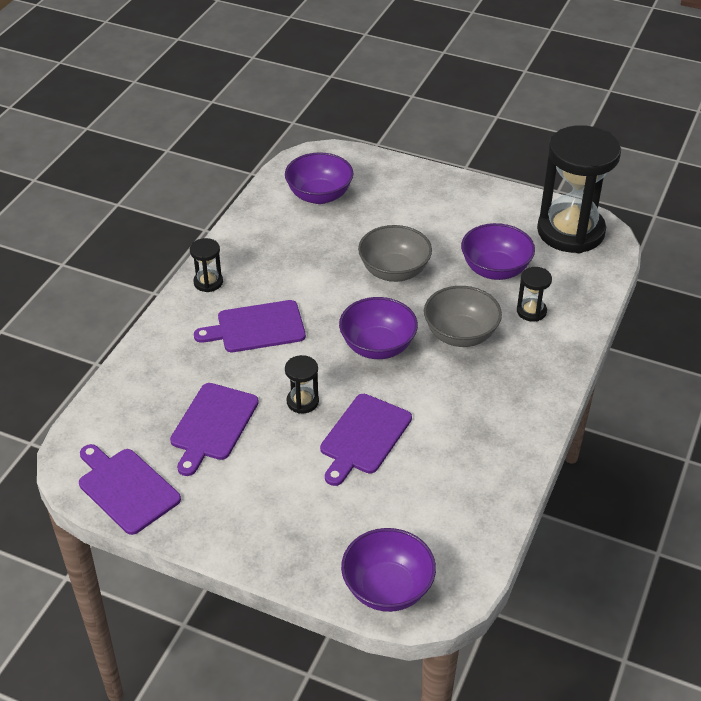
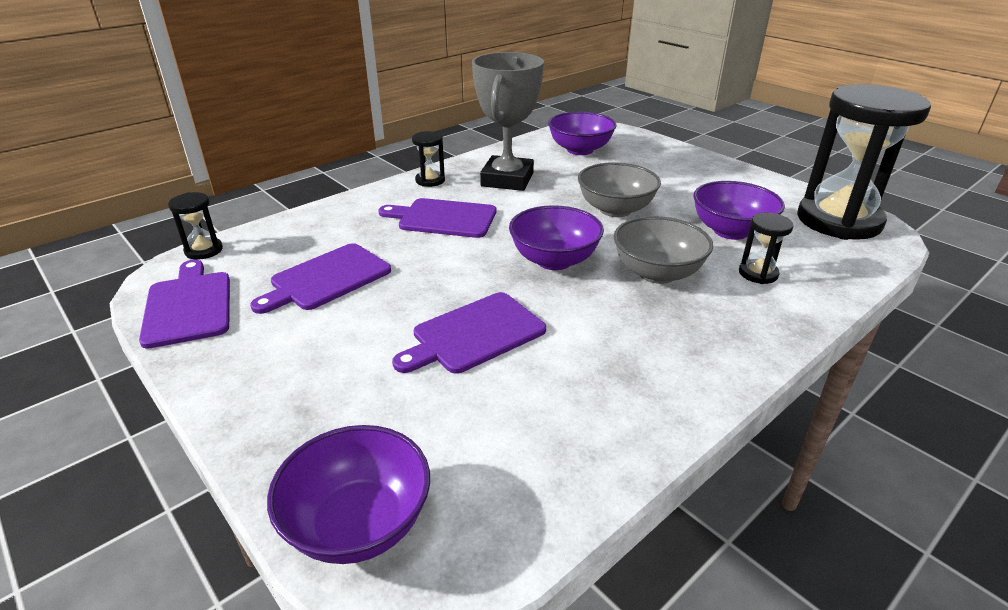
camera: 25 degrees right, 10 degrees down
black hourglass [285,355,319,414] -> black hourglass moved to [168,192,223,260]
none -> grey trophy [472,52,544,191]

